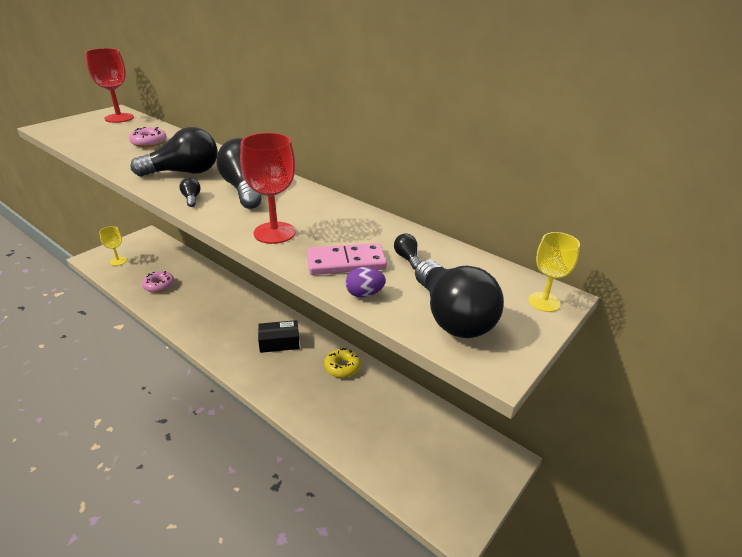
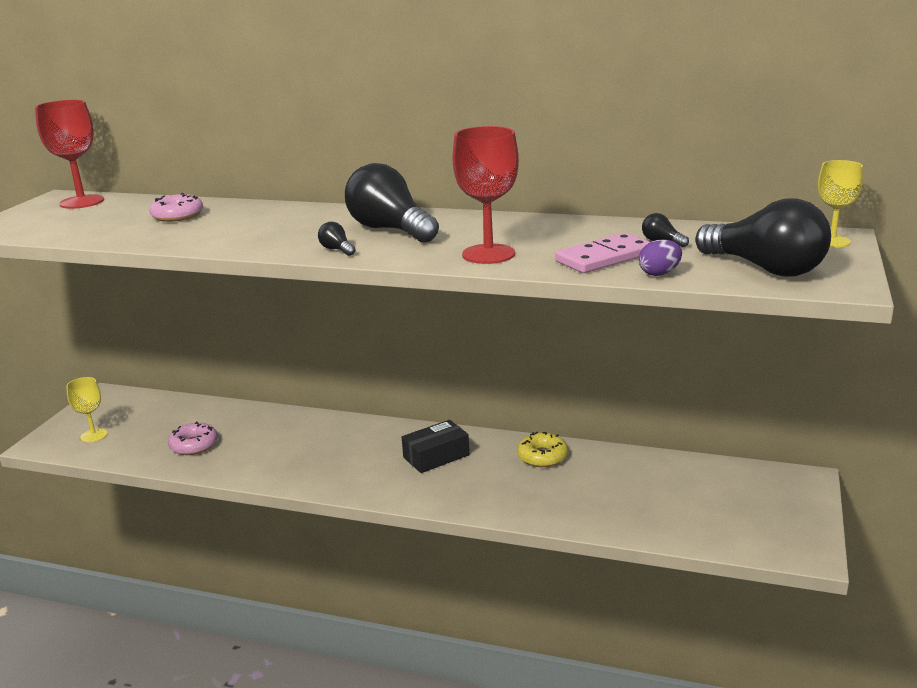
camera: 20 degrees left, 10 degrees down
black light bulb [130,127,217,177] -> none

